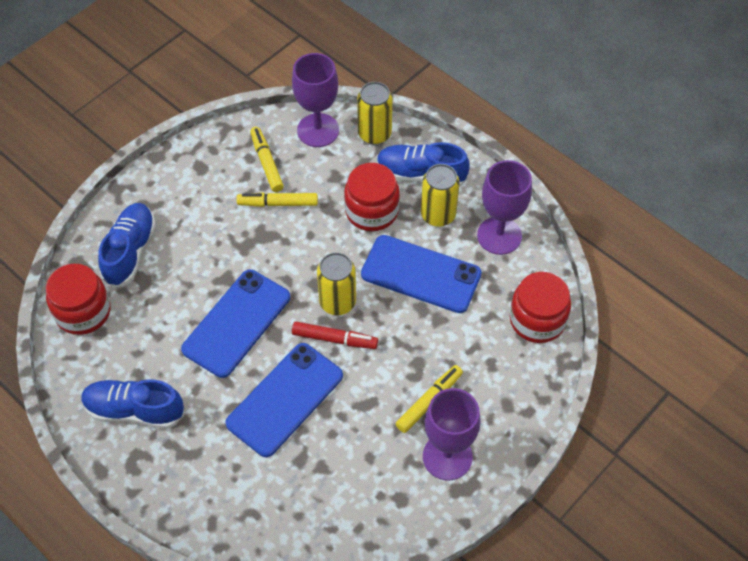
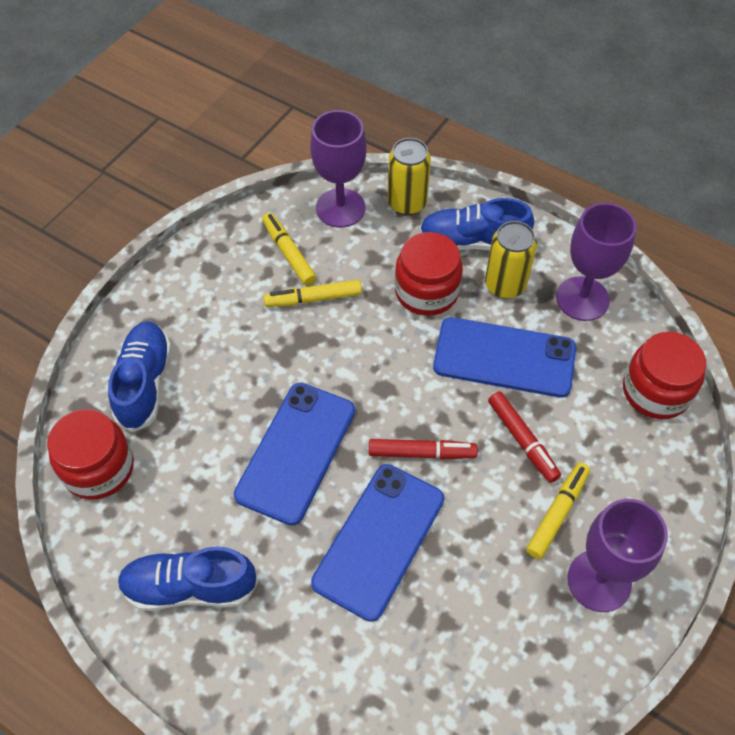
camera: 10 degrees left, 0 degrees up
yellow can [317,252,356,315] -> none
none -> red marker [488,391,561,483]

